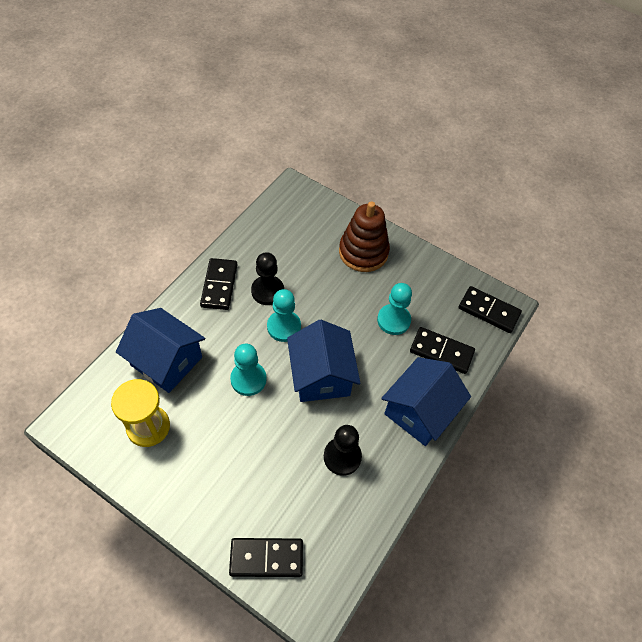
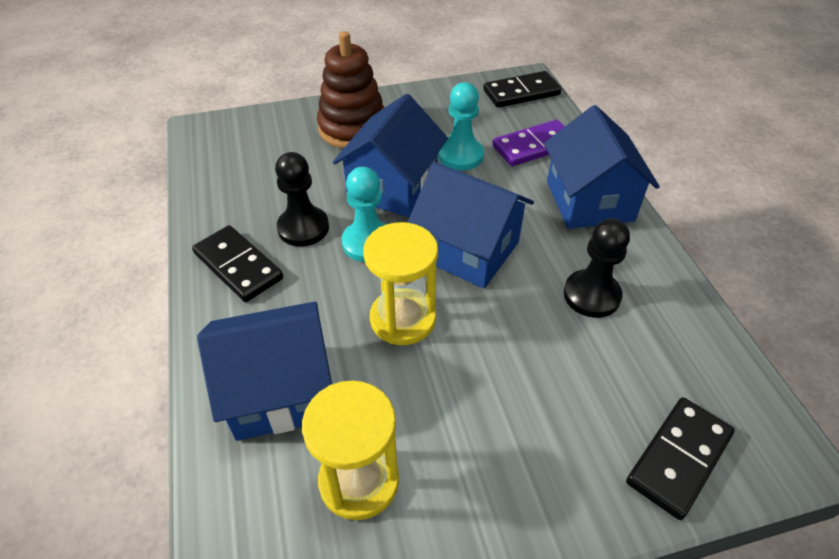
camera: 45 degrees left, 10 degrees down
turquoise pawn [230,344,267,396] -> yellow hourglass [363,222,438,345]
black domino [410,327,475,374] -> purple domino [492,120,565,166]
none -> blue house [333,94,448,217]

